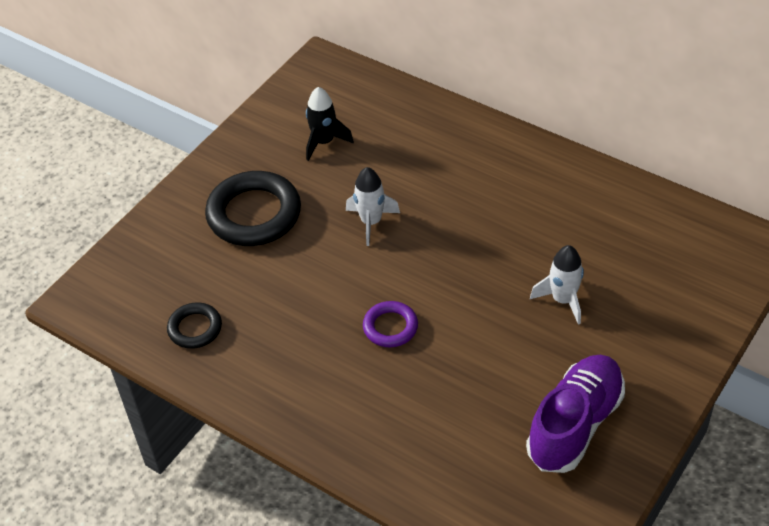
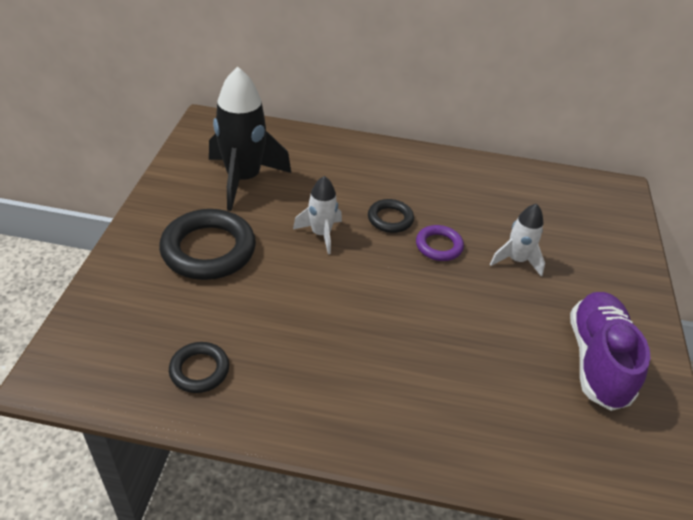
camera: 30 degrees left, 5 degrees down
black rocket [306,87,354,161] -> black rocket [209,67,291,211], size x1.82
purple ring [363,301,418,347] -> purple ring moved to [416,225,464,261]
none -> black ring [368,199,414,233]

